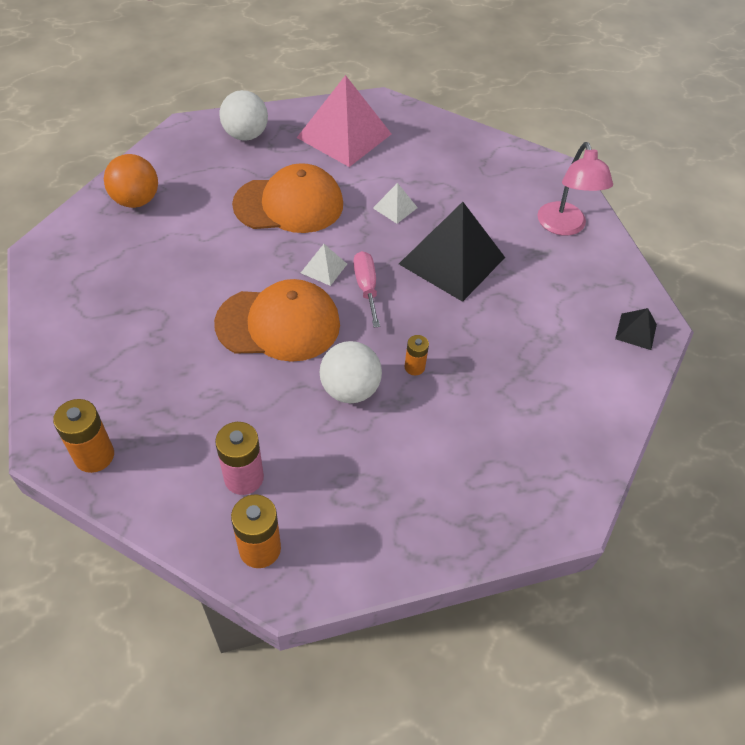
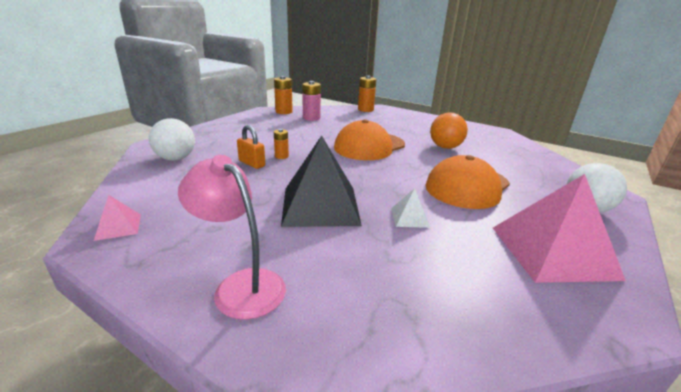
camera: 140 degrees right, 25 degrees down
orange ball [104,154,158,208] -> orange ball moved to [430,112,468,149]
white pyramid [301,244,347,286] -> none
white ball [320,341,382,403] -> white ball moved to [149,118,195,161]
pink screwdriver [353,251,380,327] -> none
black pyramid [615,308,657,350] -> pink pyramid [94,195,141,241]
none -> orange padlock [237,125,265,169]

